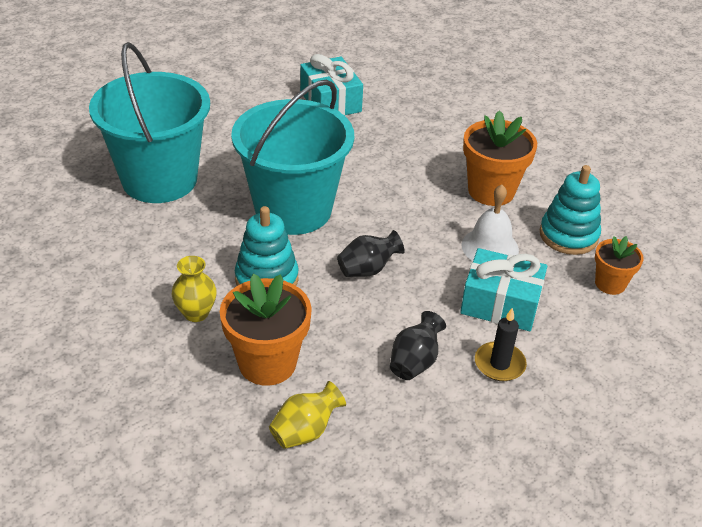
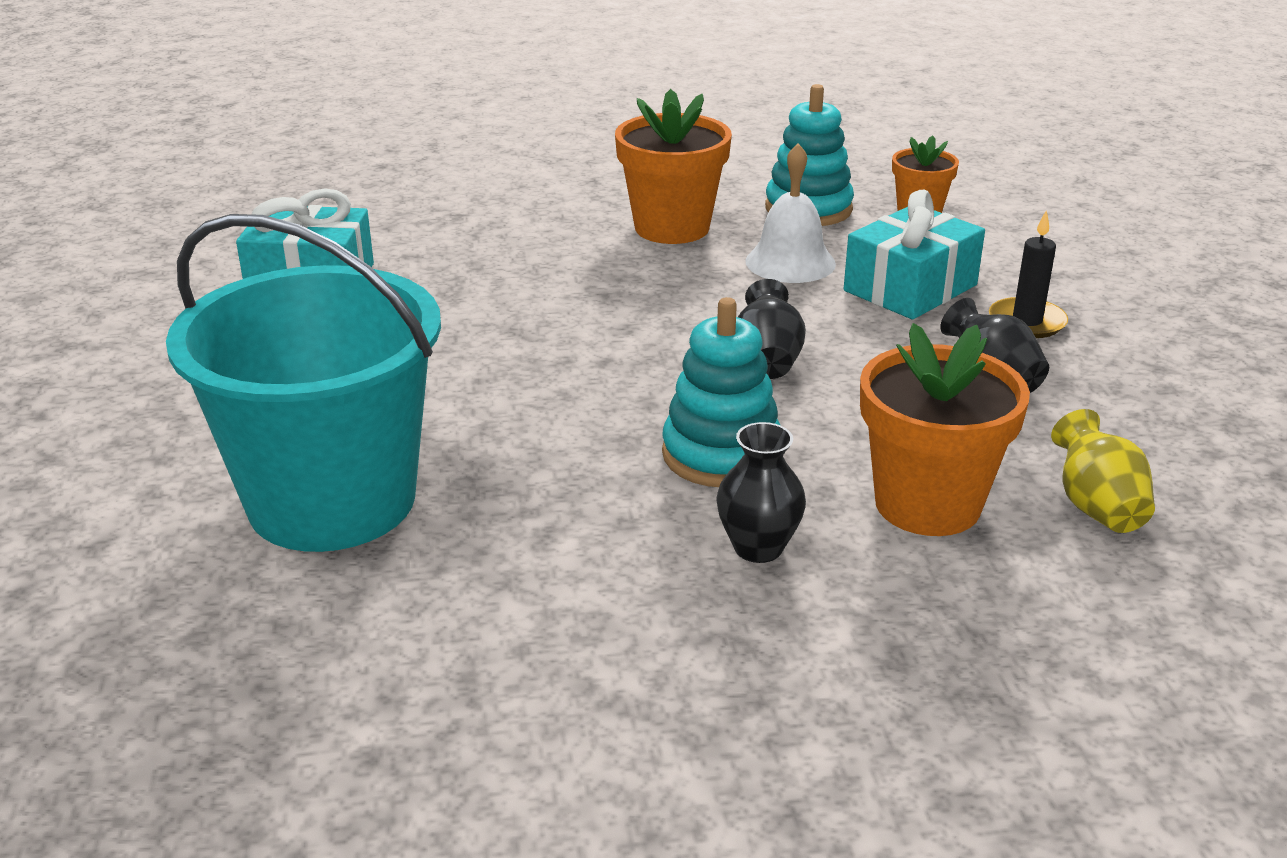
camera: 60 degrees left, 10 degrees down
yellow vase [172,256,217,322] -> black vase [716,422,806,563]
turquoise bucket [231,80,354,235] -> none

